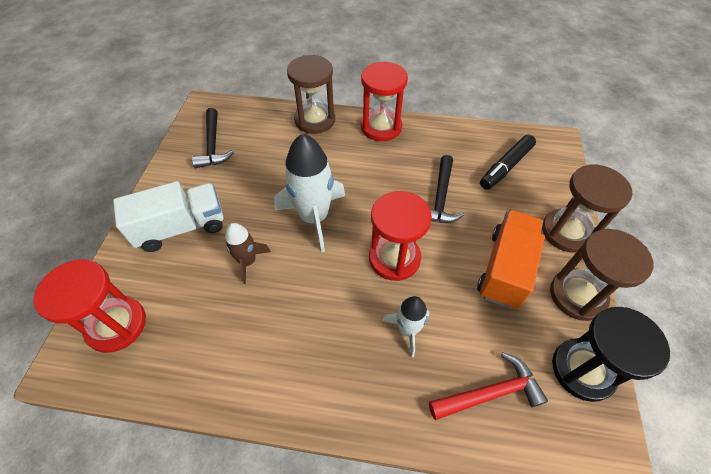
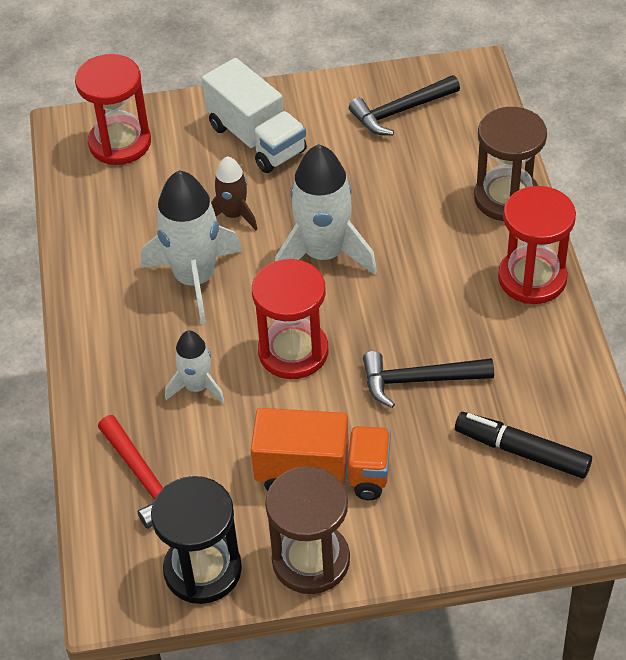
camera: 75 degrees right, 5 degrees down
brown hourglass [542,164,633,253] -> none
none -> white rocket [141,170,242,324]

